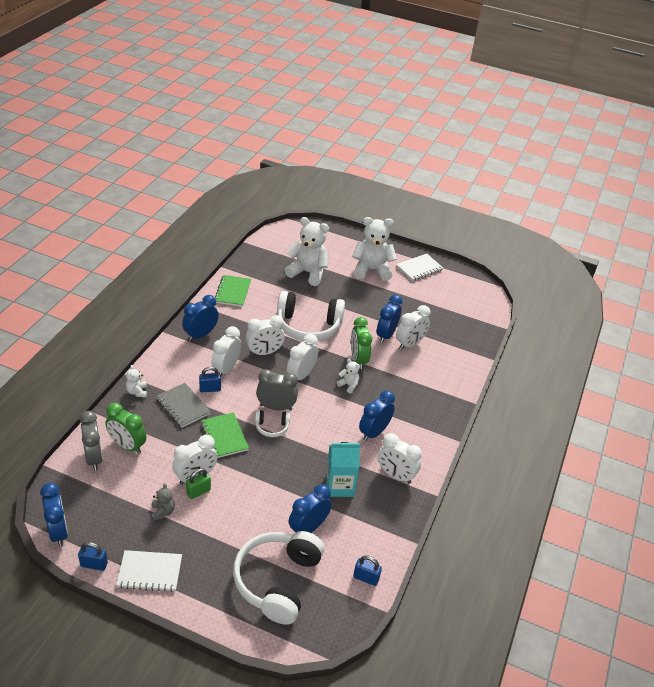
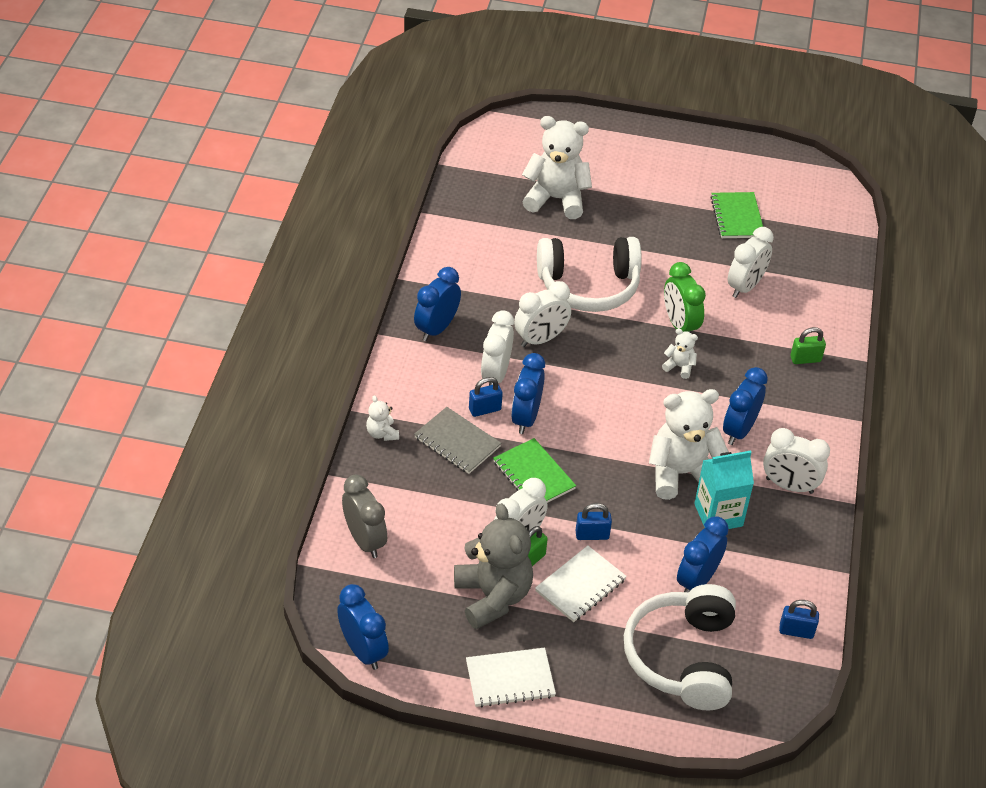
camera: 10 degrees left, 5 degrees up
blue padlock [78,542,108,571] -> blue padlock moved to [576,503,612,540]
green clock [105,403,147,454] -> none
grey teddy bear [151,483,175,521] -> grey teddy bear [454,503,533,629], size x2.22
green notebook [215,275,251,307] -> green notebook moved to [710,192,763,238]
white headphones [255,410,290,437] -> none
grey clock [256,369,298,411] -> none
white clock [287,334,318,380] -> none
white teddy bear [352,217,397,281] -> white teddy bear moved to [649,389,729,500]
blue clock [377,295,403,343] -> blue clock moved to [511,353,545,434]
white notebook [396,254,443,281] -> white notebook moved to [535,545,627,622]
none -> green padlock [790,327,826,364]

